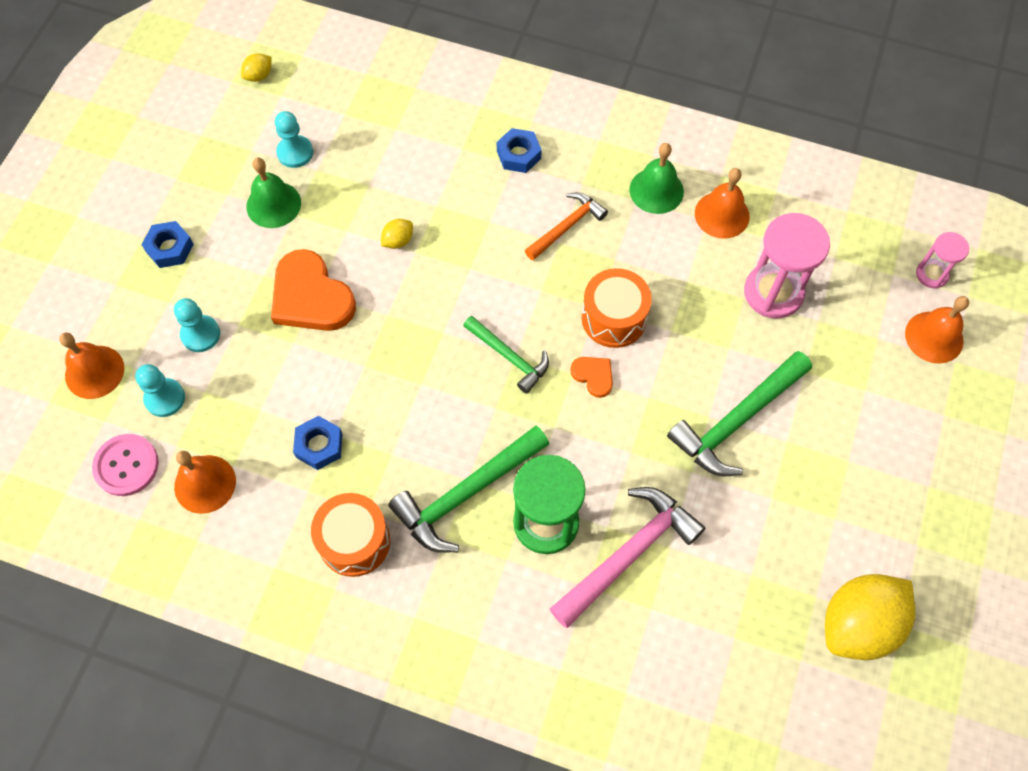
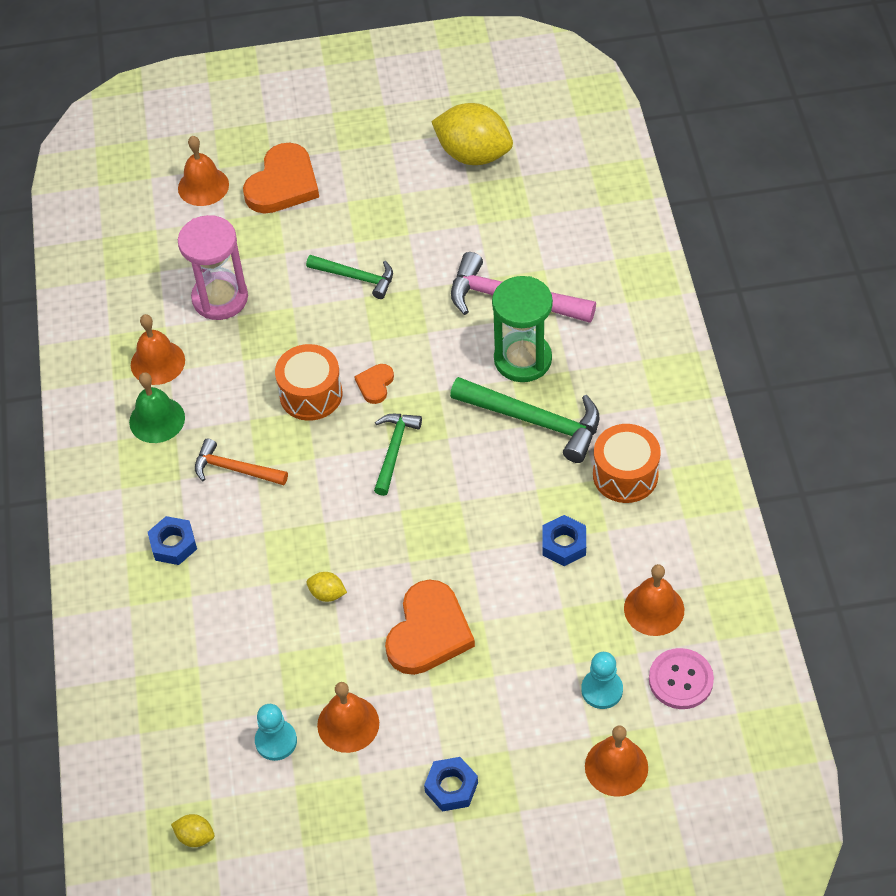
camera: 115 degrees left, 10 degrees down
turquoise pawn [174,298,220,352] -> none
green bell [246,158,301,228] -> orange bell [317,682,379,753]
green hammer [667,351,812,476] -> green hammer [306,255,393,299], size x0.62
pink hourglass [916,232,969,289] -> none
none -> orange heart [243,143,319,214]

